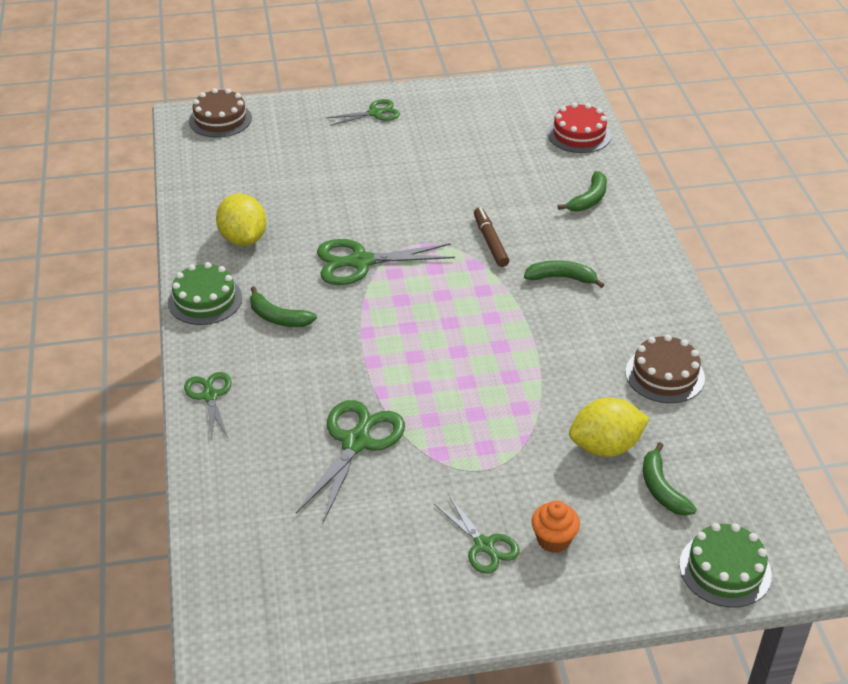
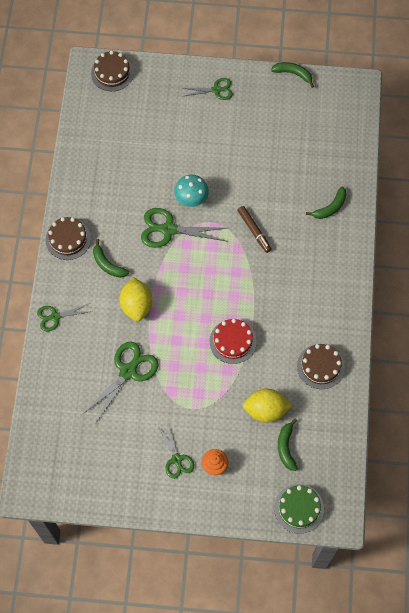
camera: 15 degrees right, 25 degrees up
green cake [168,262,242,325] -> brown cake [45,217,91,260]
green scissors [184,372,232,441] -> green scissors turned 105 degrees counterclockwise [37,303,93,331]
yellow lemon [216,193,266,246] -> yellow lemon moved to [119,277,152,321]
brown marker [474,207,509,267] -> brown marker turned 150 degrees clockwise [238,206,272,253]
green banana [524,260,604,288] -> green banana moved to [271,62,314,88]
red cake [548,103,611,153] -> red cake moved to [210,319,256,364]
none -> turquoise mushroom [174,175,209,207]

